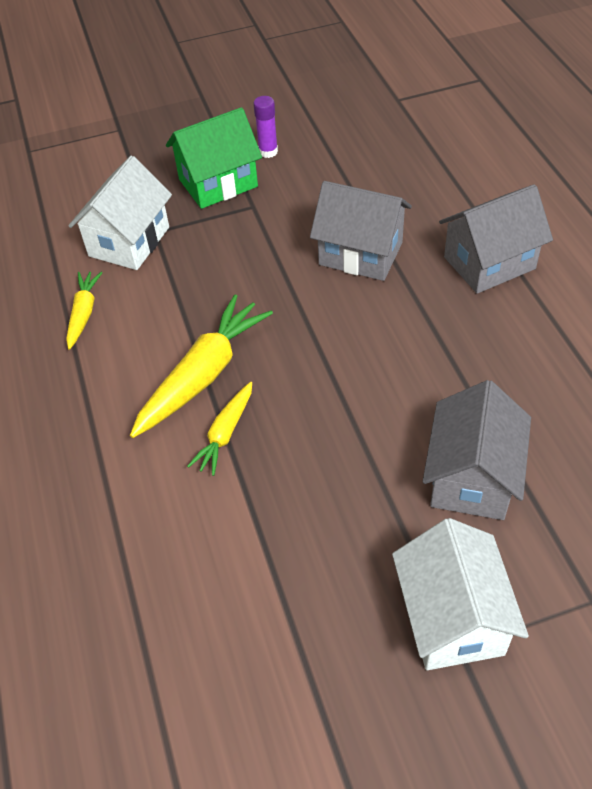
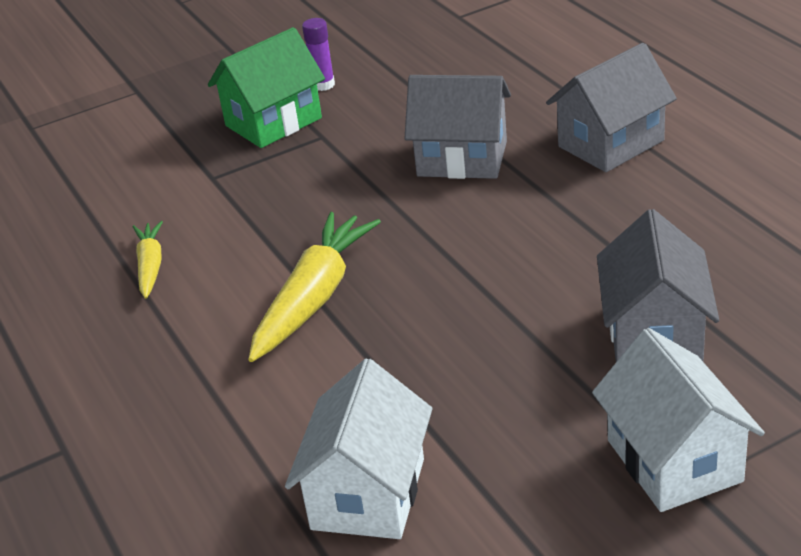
camera: 10 degrees left, 15 degrees down
white house [69,156,172,270] -> white house moved to [285,359,432,539]
yellow carrot [187,382,252,476] -> none

